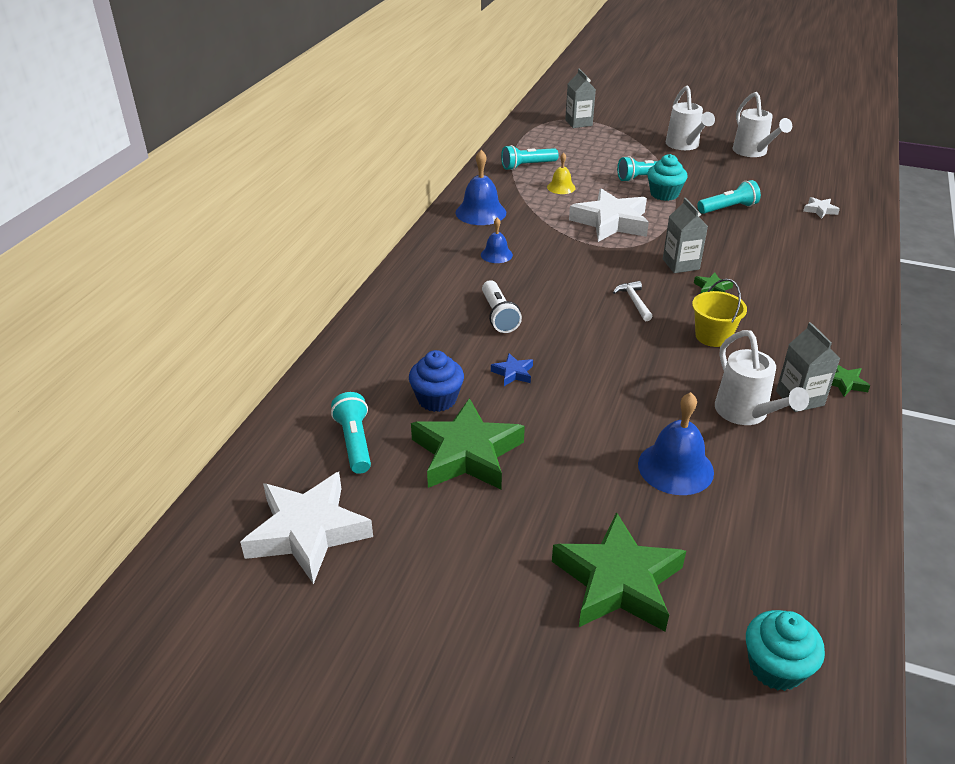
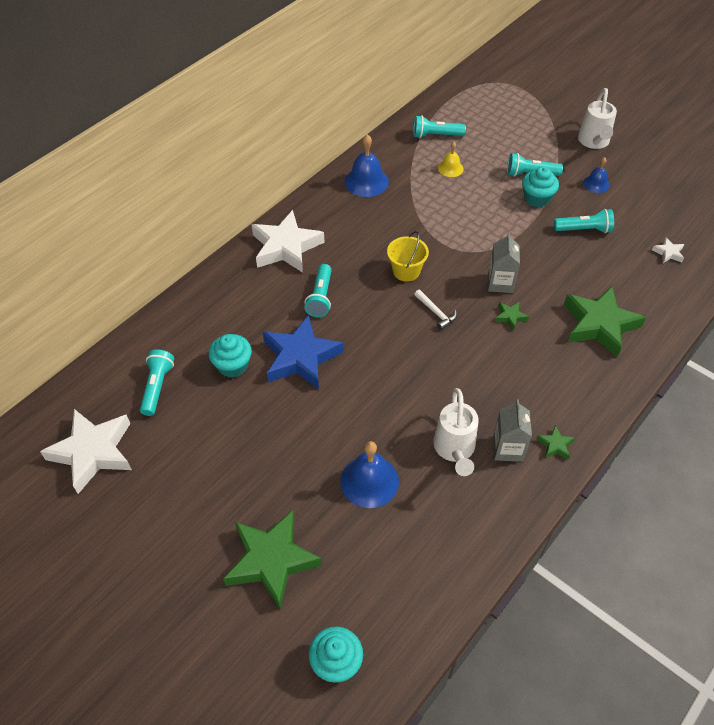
camera: 20 degrees right, 15 degrees up
blue cupcake [409,350,464,412] -> turquoise cupcake [209,334,252,378]
green star [411,398,525,489] -> green star moved to [564,286,646,357]
blue bell [481,217,513,263] -> blue bell moved to [583,157,610,193]
white flashlight [482,280,522,333] -> turquoise flashlight [304,264,332,317]
blue star [491,353,533,386] -> blue star [263,315,343,389], size x2.36
grey carton [565,69,596,128] -> none
white star [569,188,649,242] -> white star moved to [252,210,325,273]
white hammer [613,281,653,321] -> white hammer turned 135 degrees clockwise [414,290,457,330]
yellow bucket [692,279,747,347] -> yellow bucket moved to [387,231,429,281]
white watering can [733,92,792,157] -> none

